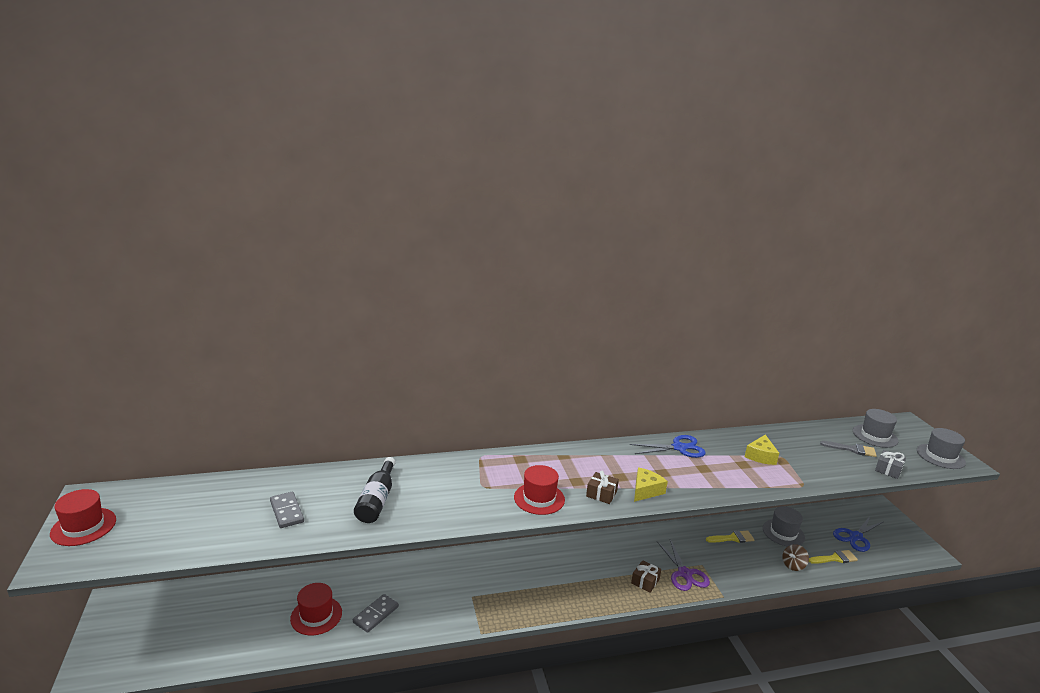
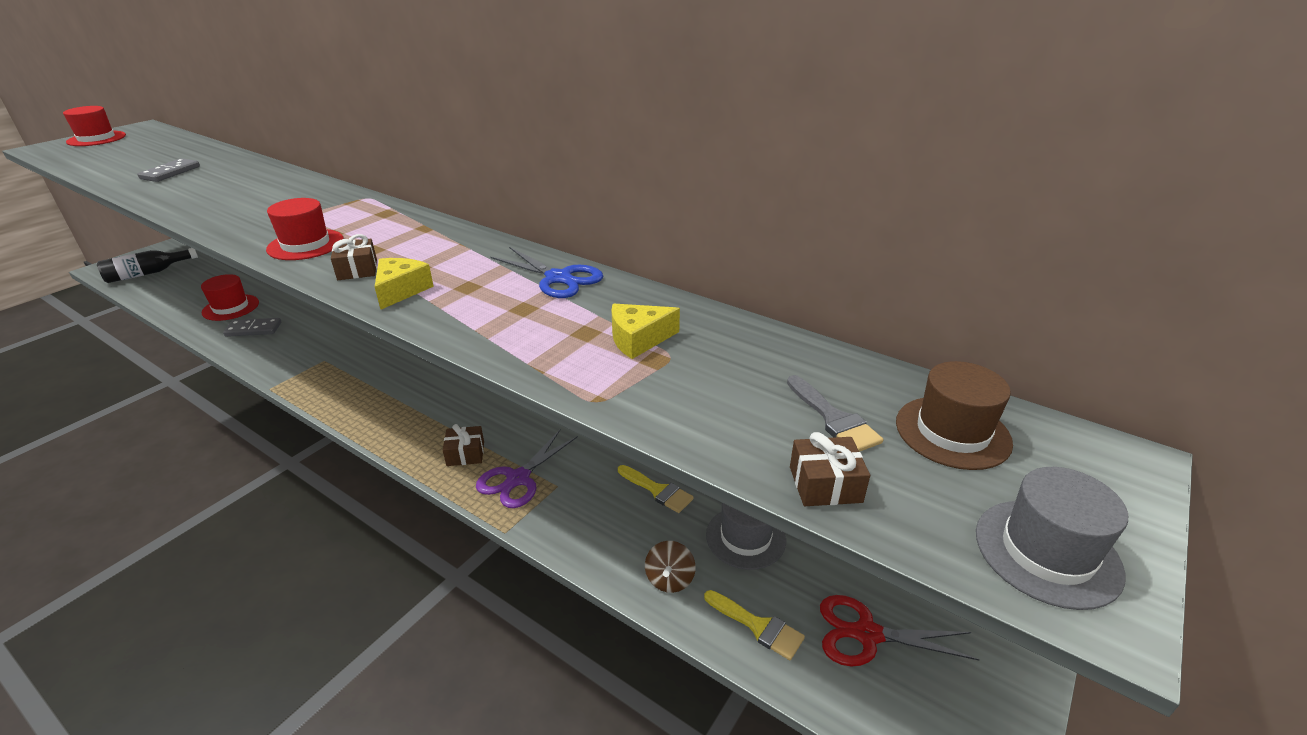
camera: 50 degrees right, 10 degrees up
black bottle [354,457,396,523] -> black bottle moved to [97,248,198,283]
yellow cheese [634,468,668,502] -> yellow cheese turned 75 degrees counterclockwise [375,258,434,309]
brown spinning top [782,544,809,571] -> brown spinning top turned 90 degrees counterclockwise [645,541,696,593]
blue scissors [833,516,883,552] -> red scissors [820,595,980,666]
grey hat [853,409,898,448] -> brown hat [896,361,1013,470]
grey gift [875,450,906,479] -> brown gift [790,432,870,506]

